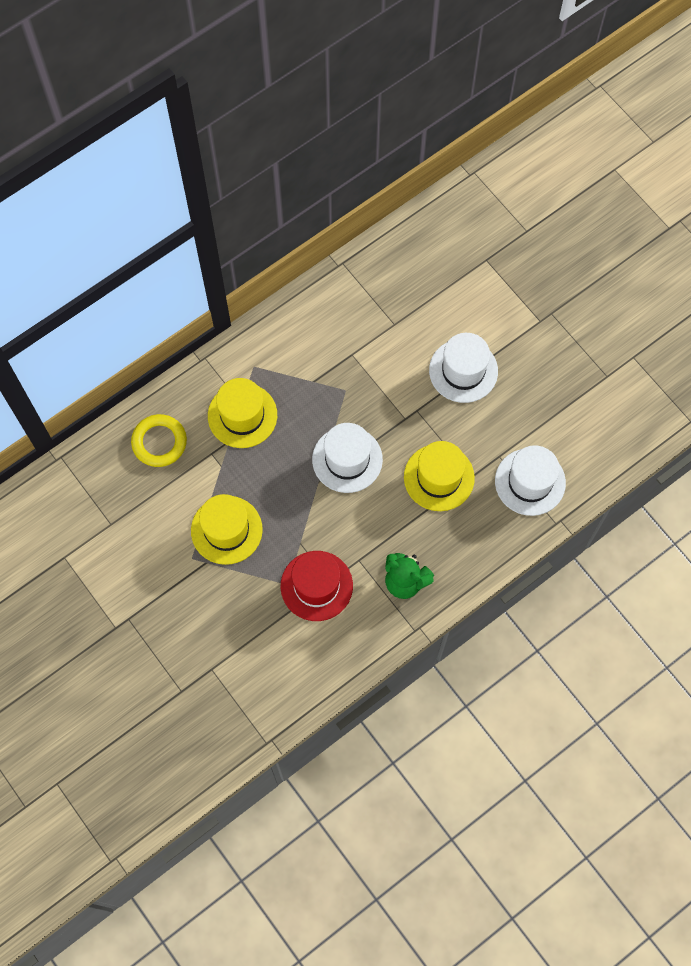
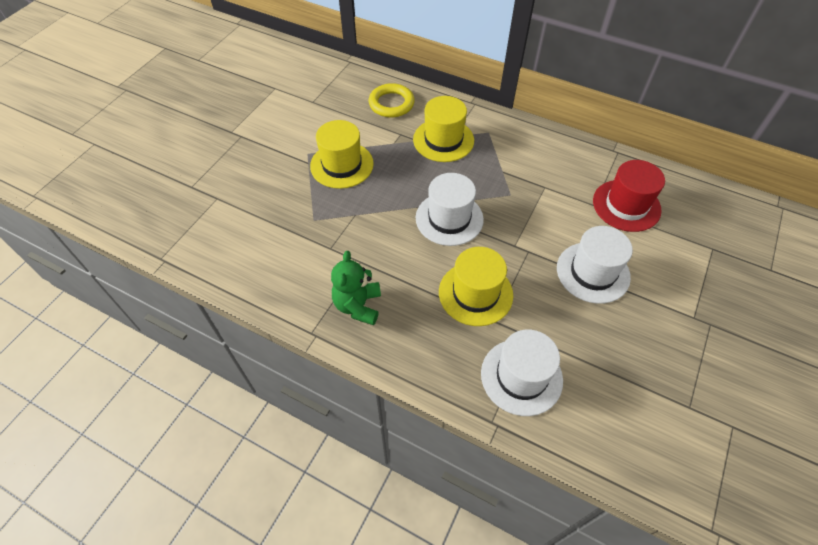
camera: 65 degrees right, 15 degrees down
red hat [281,551,353,621] -> red hat moved to [593,160,665,232]

